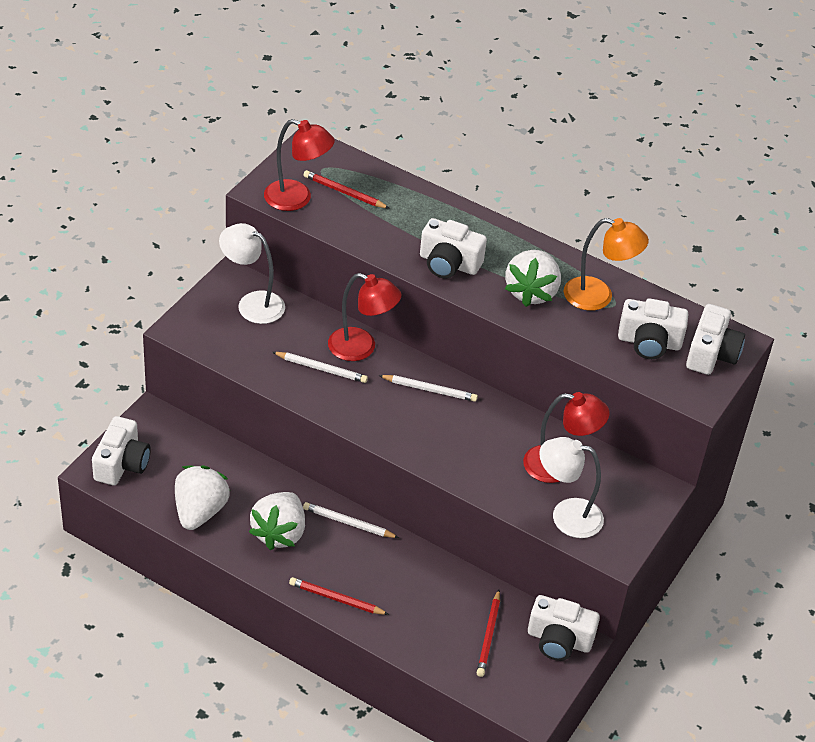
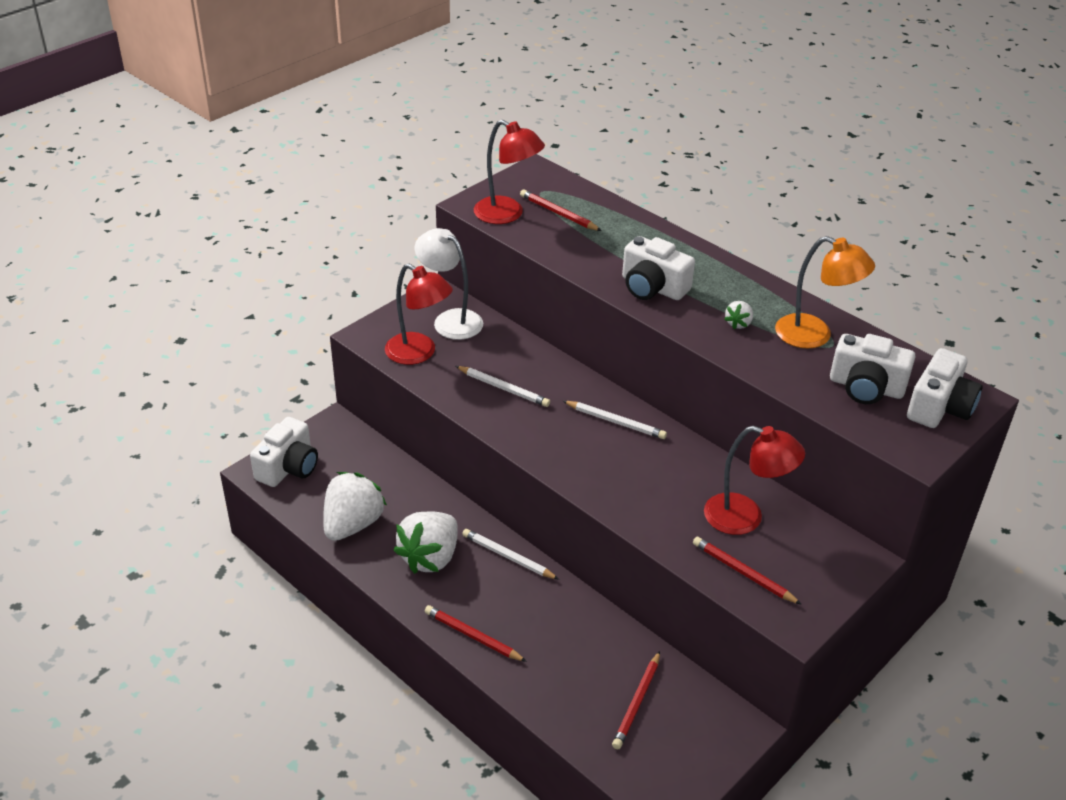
camera: 15 degrees right, 5 degrees down
red lamp [328,273,401,361] -> red lamp moved to [385,264,453,365]
white strawberry [505,250,561,307] -> white strawberry [724,301,753,329], size x0.45
white camera [528,595,600,661] -> none
white lamp [539,437,604,538] -> red pencil [693,537,802,605]

